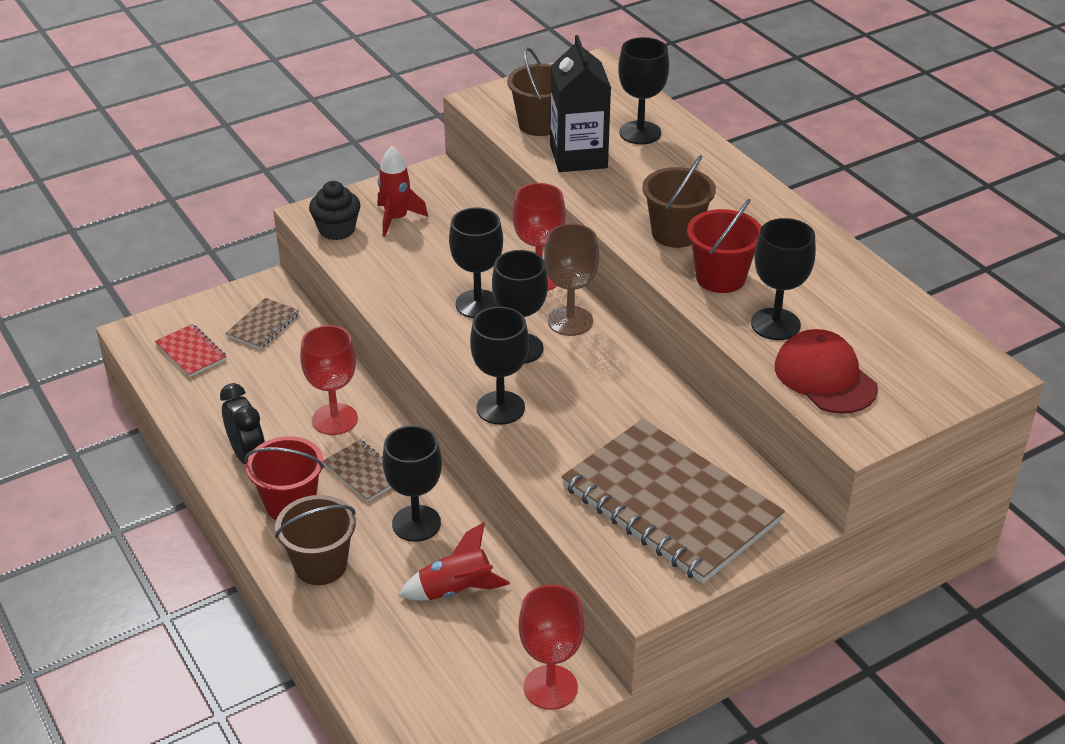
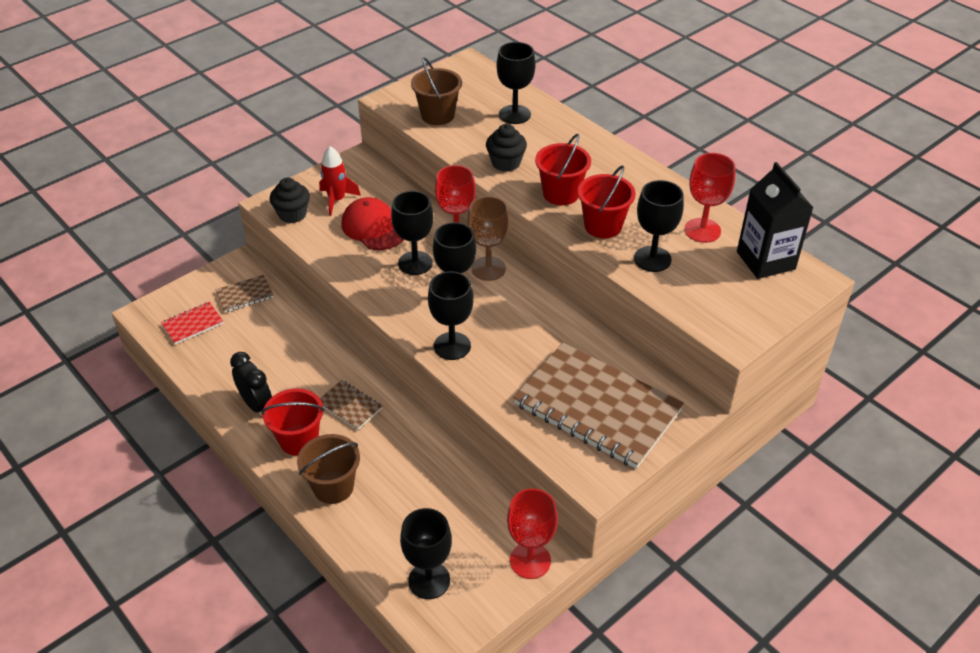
camera: 10 degrees left, 5 degrees up
red notebook [155,324,227,377] -> red notebook turned 75 degrees counterclockwise [161,302,223,344]
brown notebook [226,298,299,349] -> brown notebook turned 45 degrees clockwise [215,275,274,312]
red goblet [300,325,358,435] -> red goblet moved to [684,153,736,243]
black goblet [382,425,442,542] -> black goblet moved to [400,508,452,599]
red rocket [398,522,510,601] -> none
black carton [550,35,611,172] -> black carton moved to [737,162,814,279]
brown bucket [642,155,716,248] -> red bucket [535,134,591,205]
red cap [775,329,878,414] -> red cap moved to [341,197,404,250]
none -> black cupcake [486,124,527,172]

